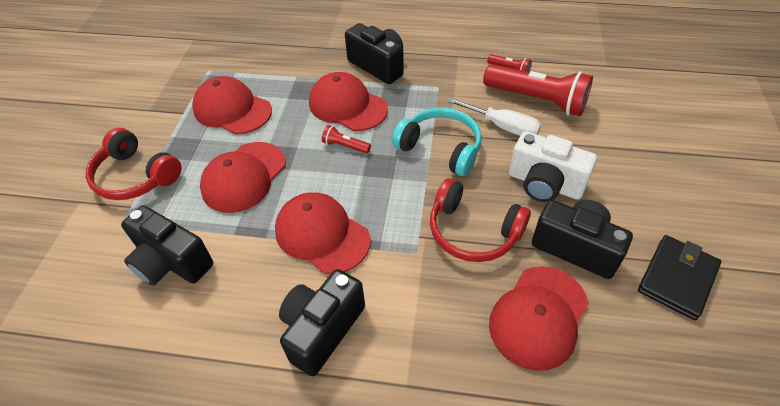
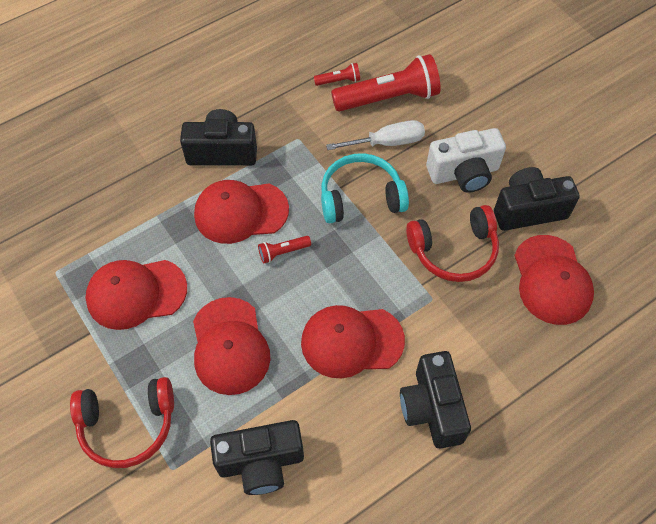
camera: 45 degrees left, 10 degrees up
black wallet [638,235,721,320] -> none

